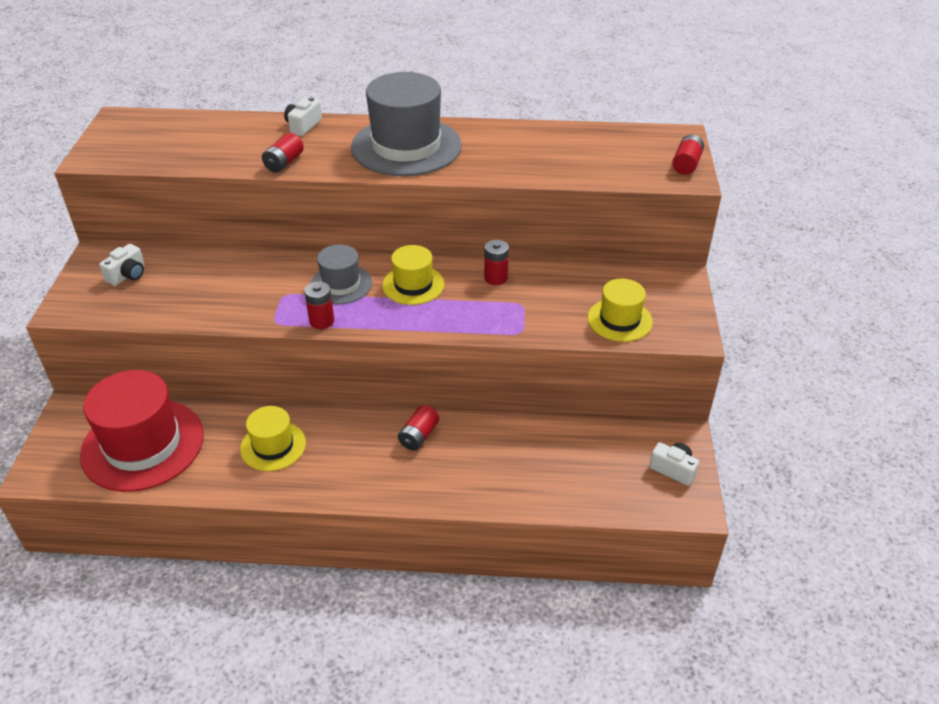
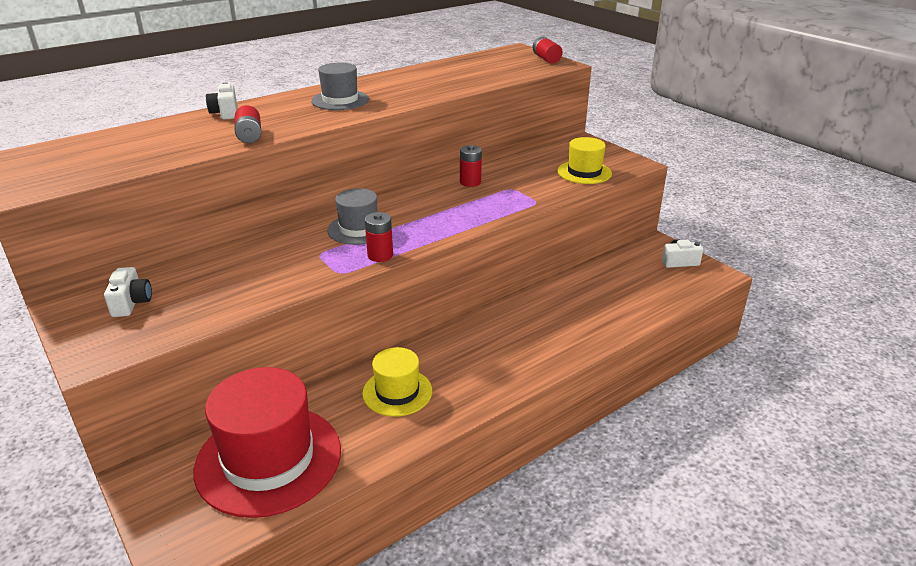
camera: 40 degrees left, 10 degrees down
grey hat [351,72,462,176] -> grey hat [311,63,369,110], size x0.54
yellow hat [382,245,444,305] -> none
red battery [398,405,439,451] -> none

